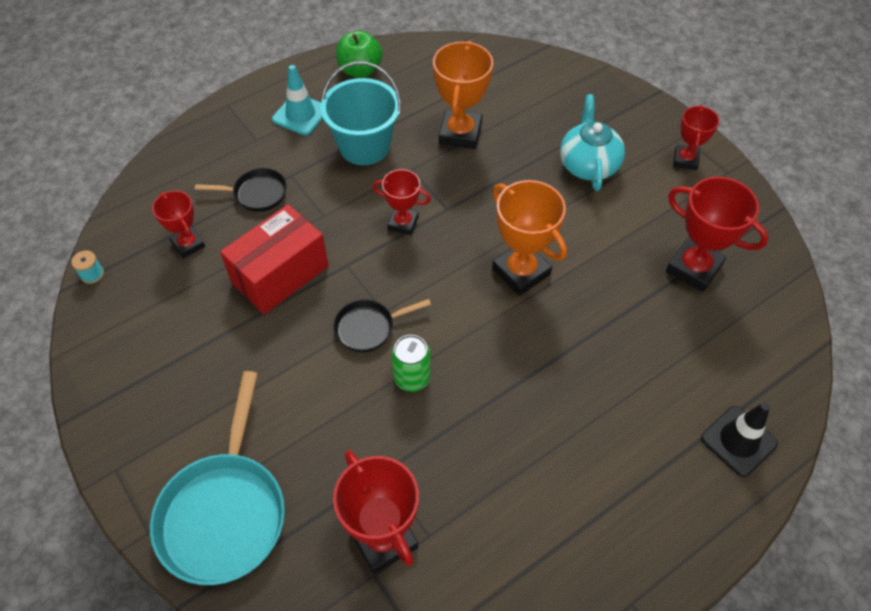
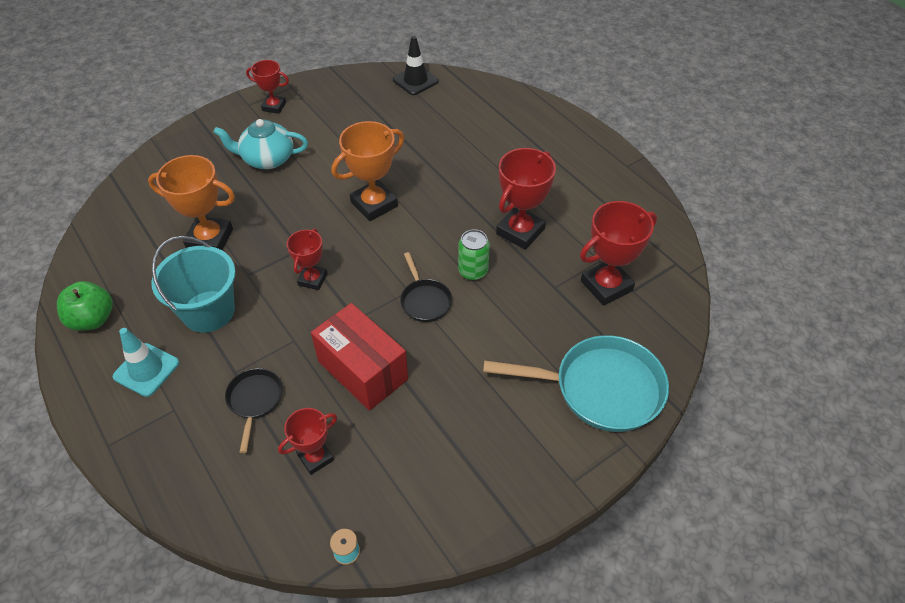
camera: 90 degrees left, 5 degrees down
red trophy [666,177,769,292] -> red trophy moved to [496,148,556,250]
black traffic cone [701,403,778,477] -> black traffic cone moved to [393,36,439,95]

